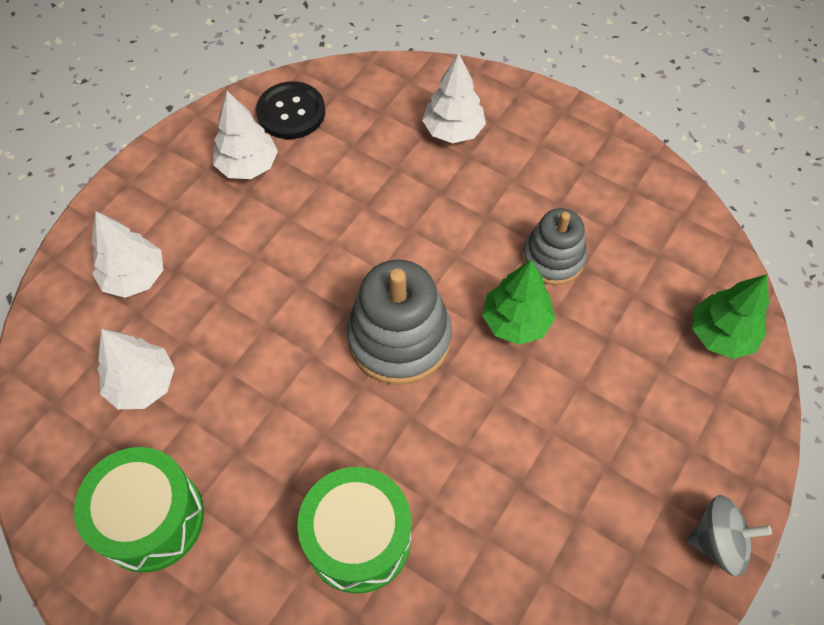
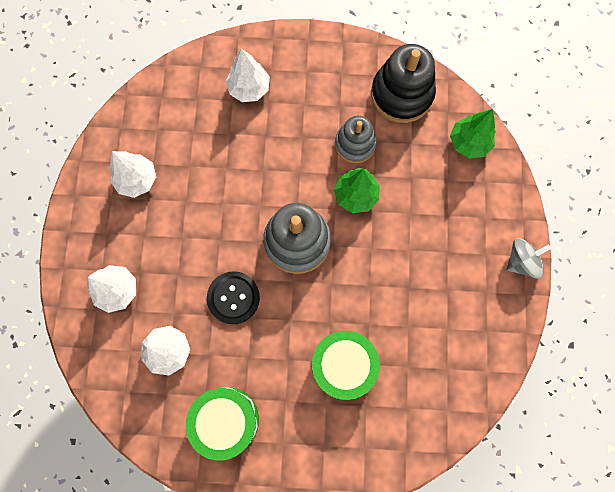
camera: 30 degrees left, 15 degrees up
black button [256,81,325,139] -> black button moved to [207,271,260,324]
none -> black stacking toy [371,44,436,123]

